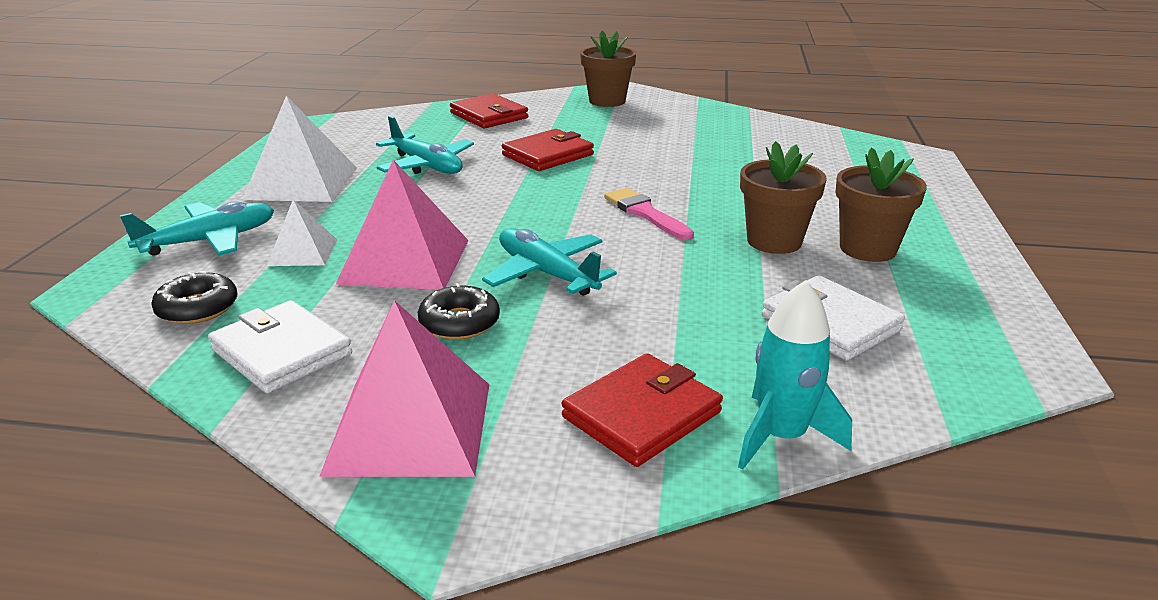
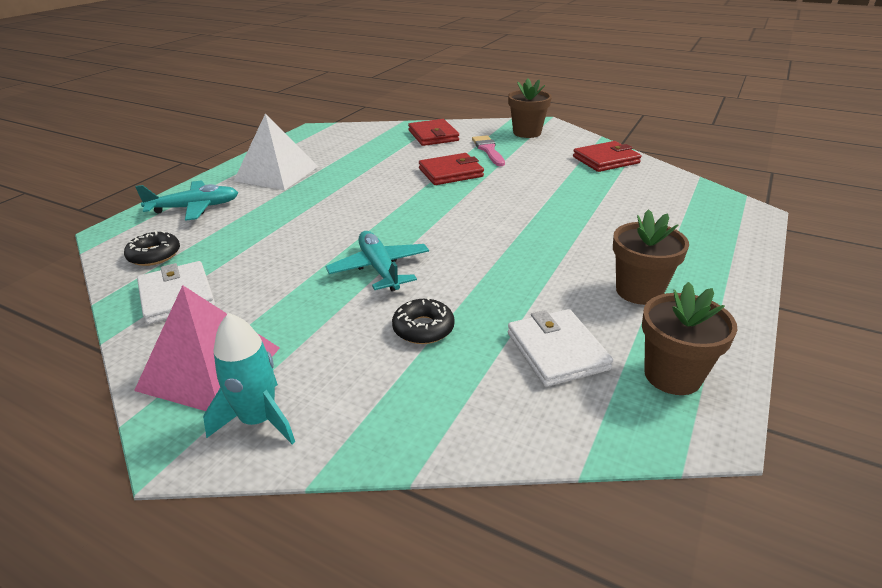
camera: 20 degrees right, 5 degrees up
white pyramid [267,200,337,266] -> none
pink pyramid [336,160,469,290] -> none
turquoise plane [376,116,474,174] -> none
black donut [418,283,500,340] -> black donut moved to [392,297,455,344]
red wallet [562,353,723,467] -> red wallet moved to [573,141,642,172]
pink brush [604,188,694,240] -> pink brush moved to [472,135,505,166]
turquoise rocket [738,280,852,470] -> turquoise rocket moved to [203,313,295,444]
brown flower pot [740,141,827,254] -> brown flower pot moved to [642,282,737,395]

